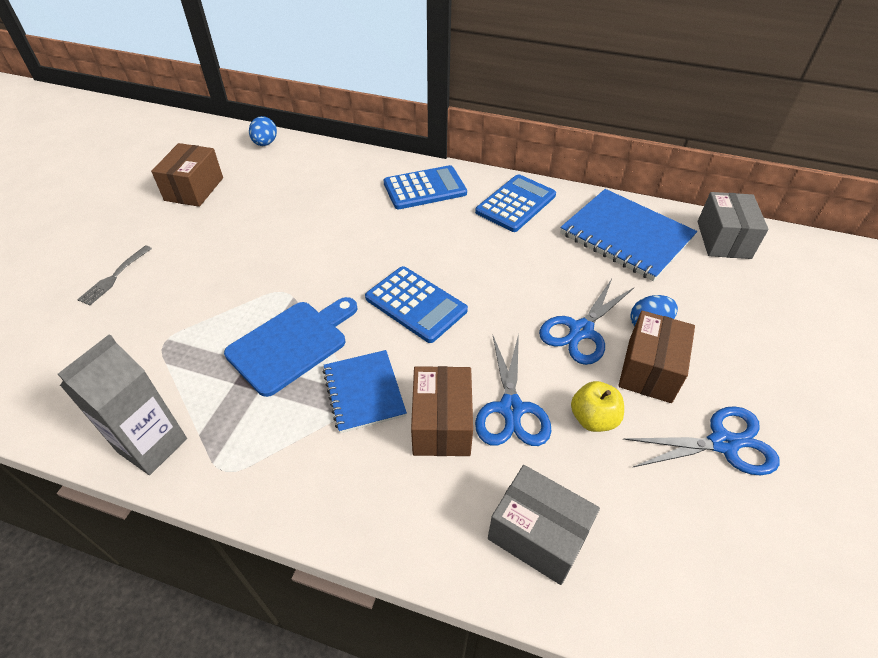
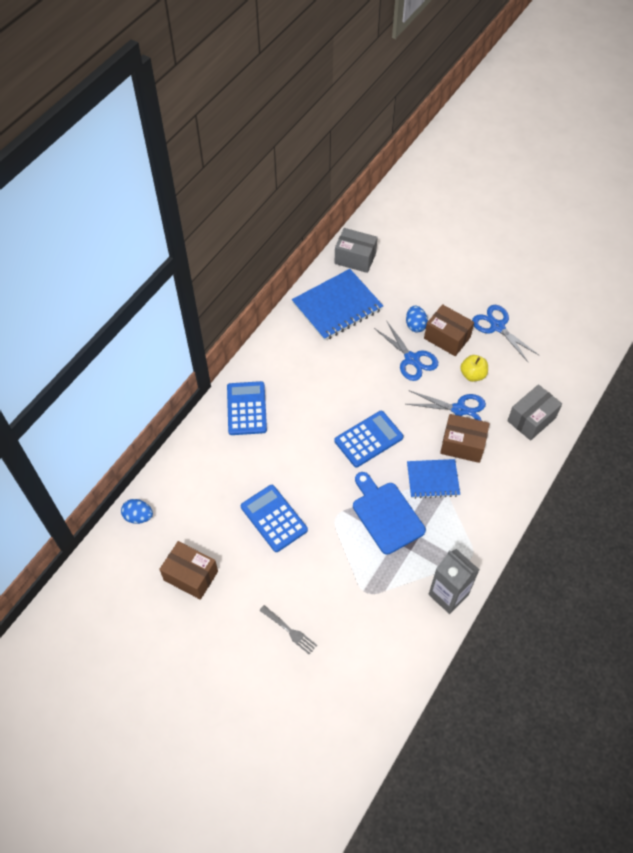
camera: 75 degrees left, 10 degrees up
blue calculator [475,174,556,232] -> blue calculator moved to [241,485,308,552]
blue scissors [623,406,780,476] -> blue scissors turned 45 degrees counterclockwise [472,305,539,363]

